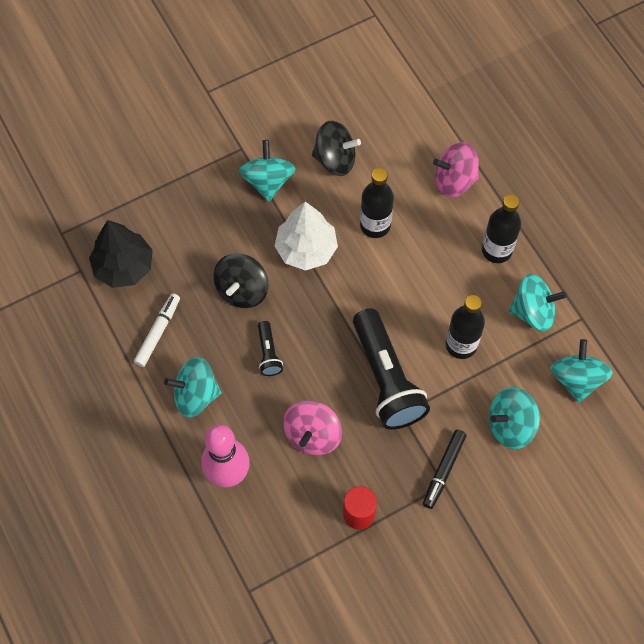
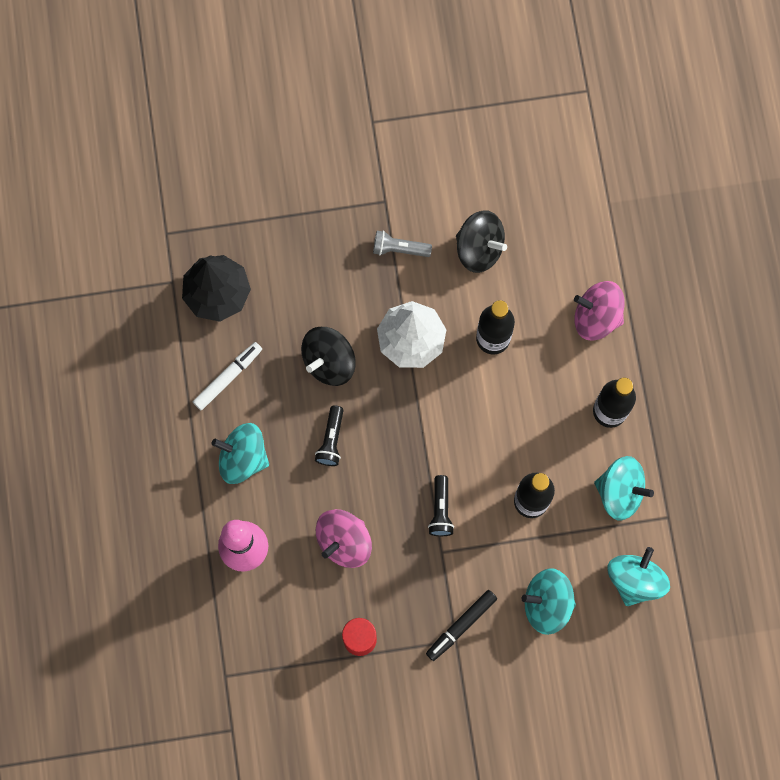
camera: 20 degrees right, 10 degrees up
turquoise spinning top [239,140,296,201] -> grey flashlight [373,230,432,257]
black flashlight [353,308,430,430] -> black flashlight [428,475,454,536], size x0.46

